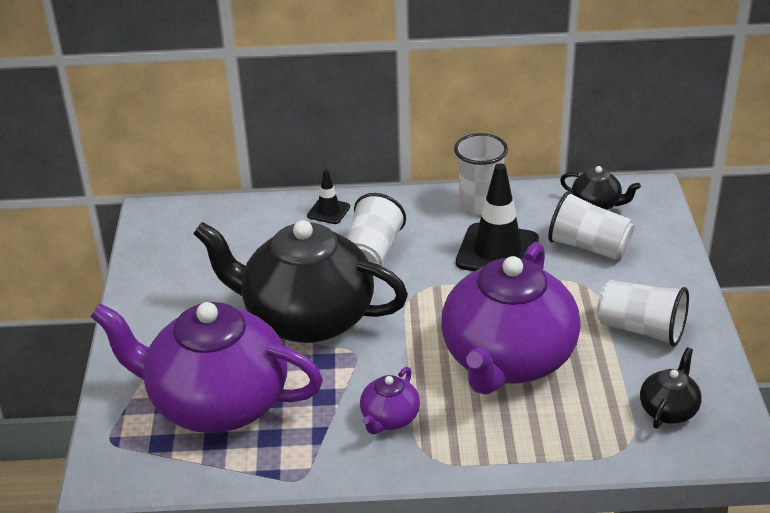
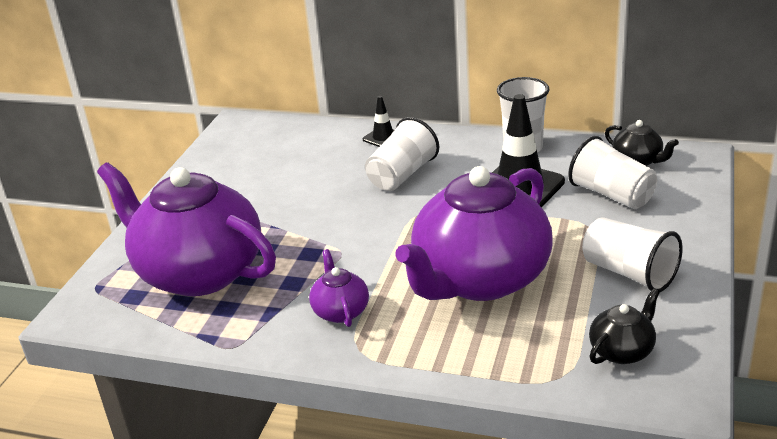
camera: 20 degrees right, 5 degrees down
black teapot [193,220,408,343] -> none
purple teapot [360,367,420,434] -> purple teapot turned 120 degrees clockwise [309,249,369,327]

